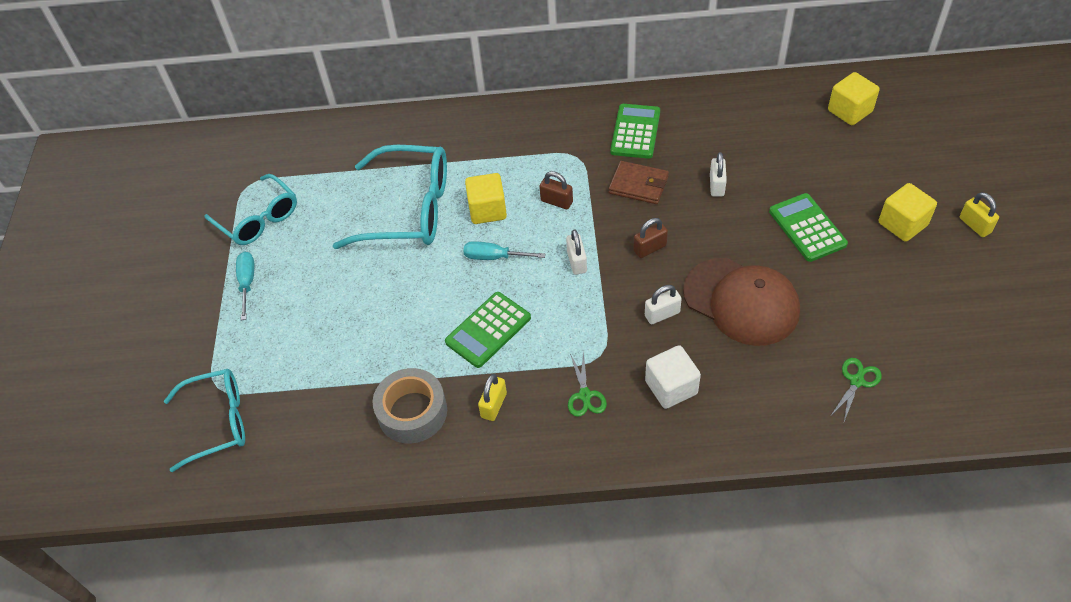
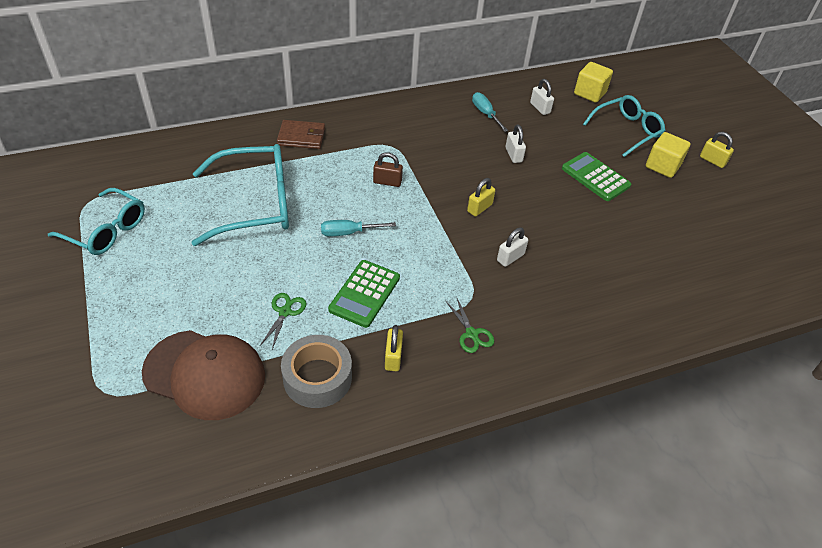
camera: 25 degrees left, 5 degrees down
turquoise glasses [164,369,245,472] -> turquoise glasses moved to [583,95,665,157]
turquoise screwdriver [236,252,254,320] -> turquoise screwdriver moved to [472,92,508,132]
yellow cube [465,173,507,224] -> none
white padlock [566,229,587,275] -> white padlock moved to [530,79,554,115]
brown wallet [609,161,669,204] -> brown wallet moved to [277,120,325,149]
green calculator [610,104,660,159] -> none
brown padlock [633,218,668,258] -> yellow padlock [467,178,495,217]
white cube [645,345,701,409] -> none
brown cap [683,258,800,346] -> brown cap moved to [142,330,265,420]
green scissors [831,358,882,421] -> green scissors moved to [260,293,306,349]

